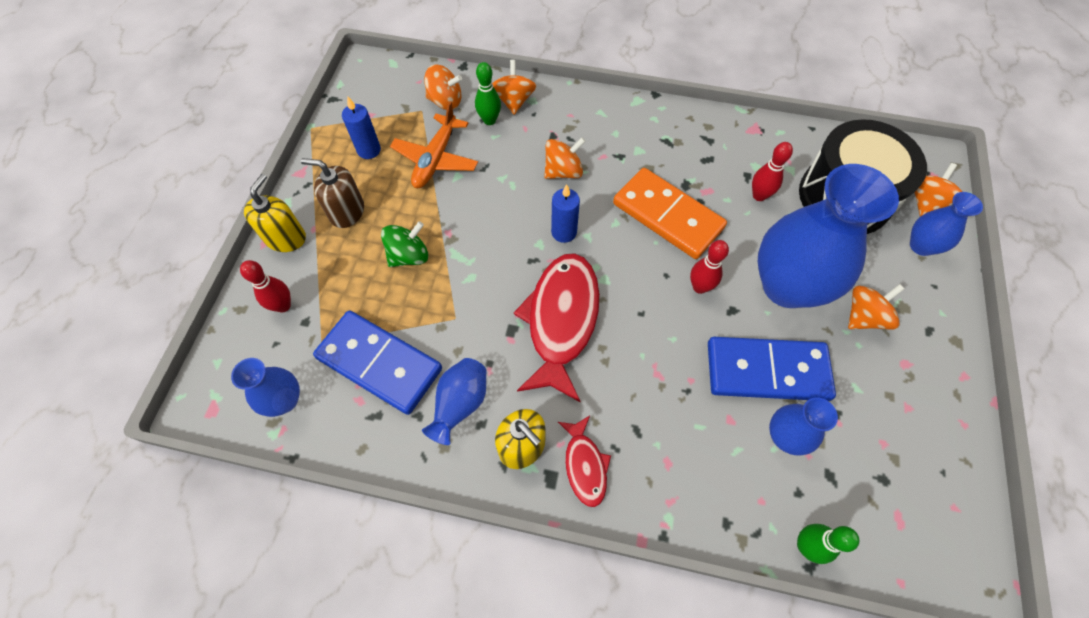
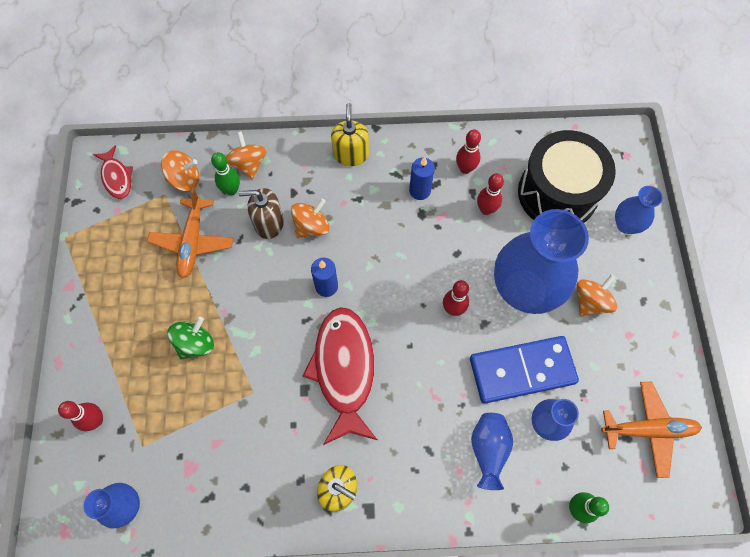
camera: 15 degrees left, 5 degrees up
yellow soap dispenser [244,174,306,252] -> yellow soap dispenser moved to [331,103,369,166]
brown soap dispenser [301,158,364,228] -> brown soap dispenser moved to [239,188,284,239]
blue domino [313,310,442,415] -> none
blue candle [342,97,381,159] -> blue candle moved to [409,157,435,200]
blue vase [422,358,486,445] -> blue vase moved to [471,413,513,490]
red fish [558,416,611,507] -> red fish moved to [93,145,133,199]
orange domino [613,168,727,259] -> none
orange spinning top [914,163,963,217] -> none
none -> red bowling pin [456,130,481,174]
none -> orange plane [601,382,702,478]

